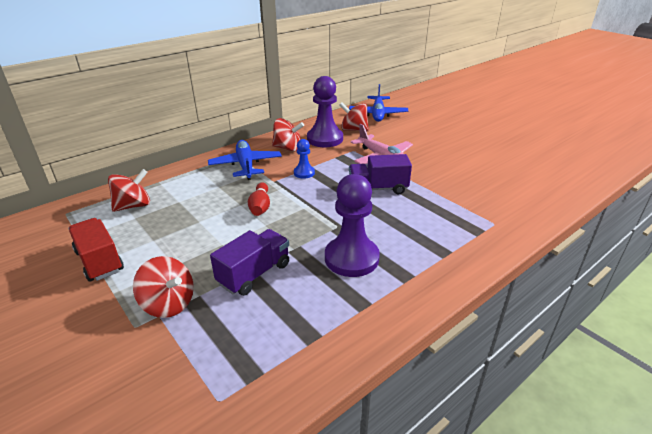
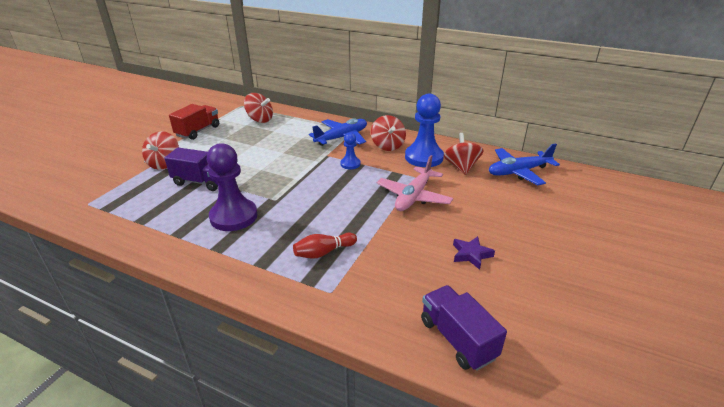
camera: 65 degrees right, 0 degrees up
red bowling pin [248,182,270,216] -> red bowling pin moved to [293,233,357,258]
purple pawn [307,76,343,147] -> blue pawn [405,94,444,167]
purple truck [349,154,412,195] -> purple truck moved to [421,285,507,371]
none -> purple star [453,236,495,270]

